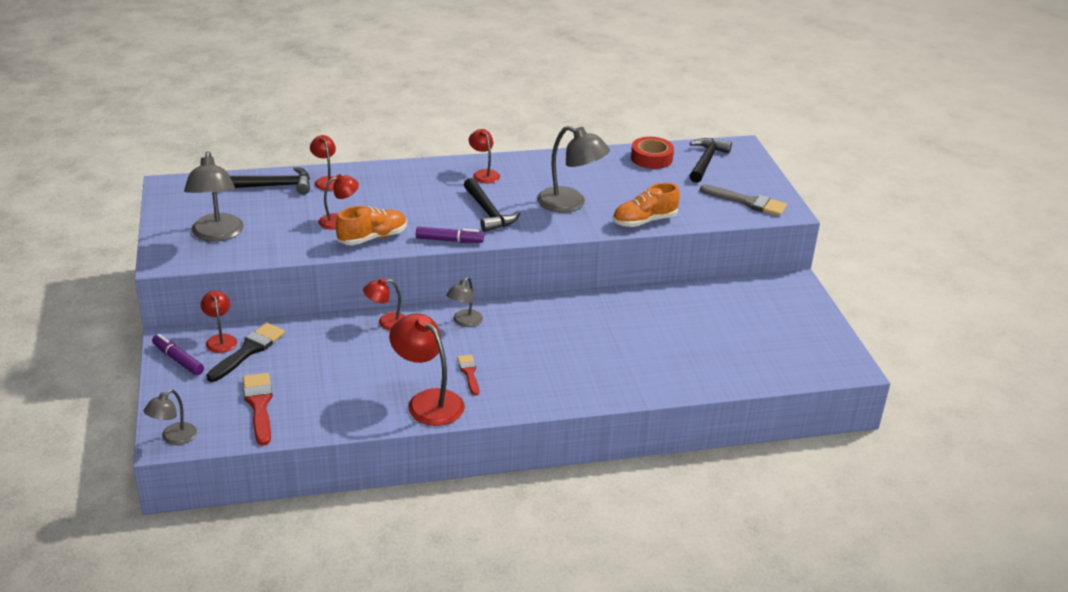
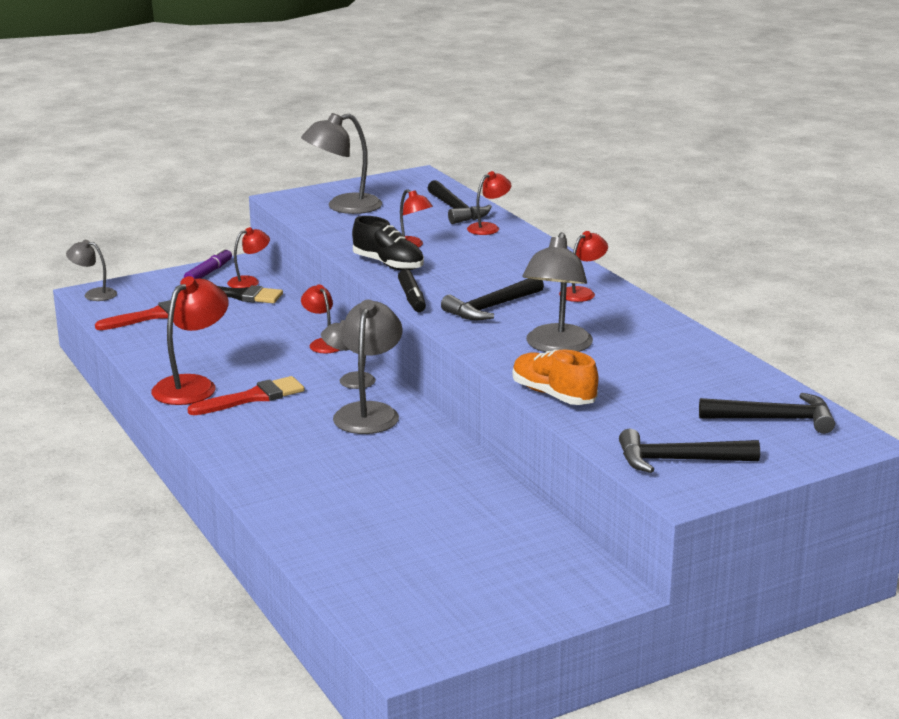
camera: 75 degrees right, 10 degrees down
orange shoe [336,206,407,245] -> black shoe [352,216,424,270]
purple marker [416,227,484,243] -> black marker [398,269,426,312]
red brush [457,355,479,396] -> red brush [188,376,305,415], size x1.65
red tape [631,137,674,169] -> none
grey brush [700,185,787,216] -> black hammer [619,429,760,473]
none -> grey lamp [333,300,403,434]

